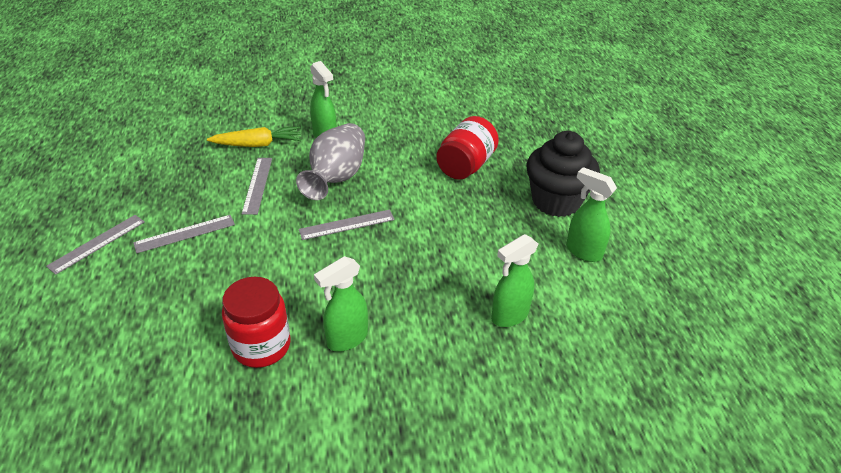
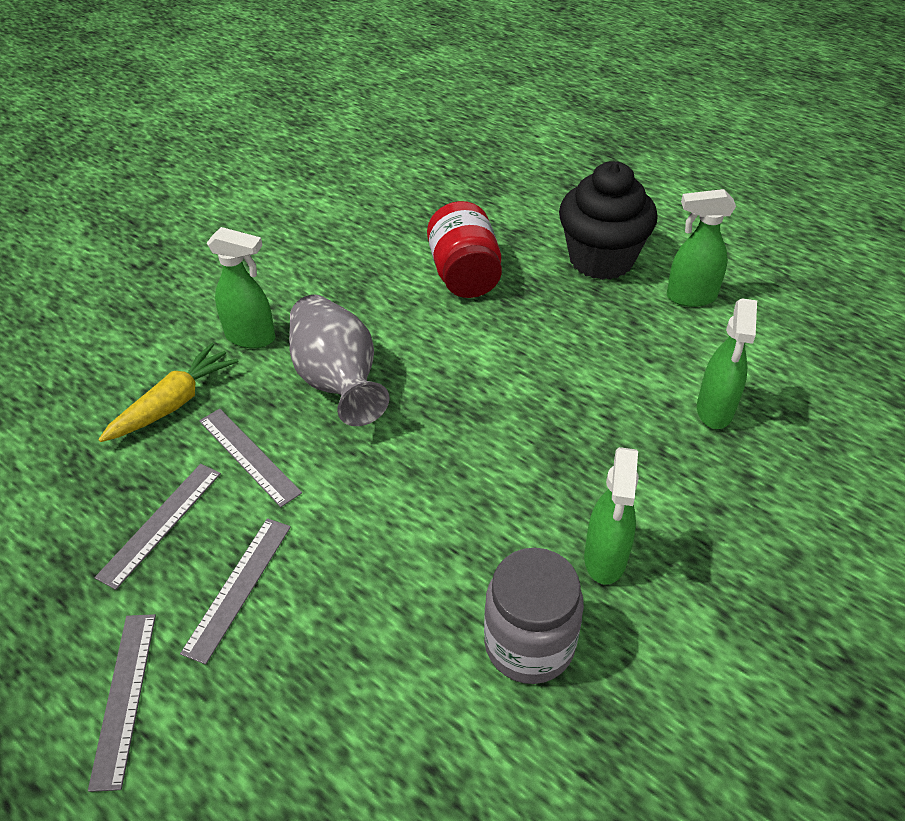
camera: 40 degrees left, 5 degrees up
red jar [222,277,291,368] -> grey jar [484,548,584,684]
grey ruler [299,210,395,240] -> grey ruler moved to [95,464,221,590]

